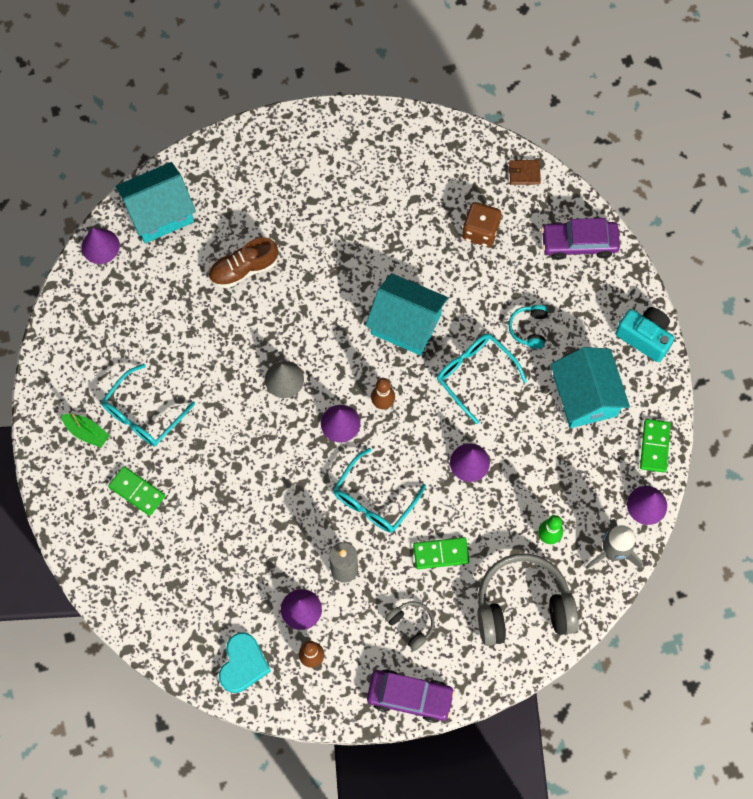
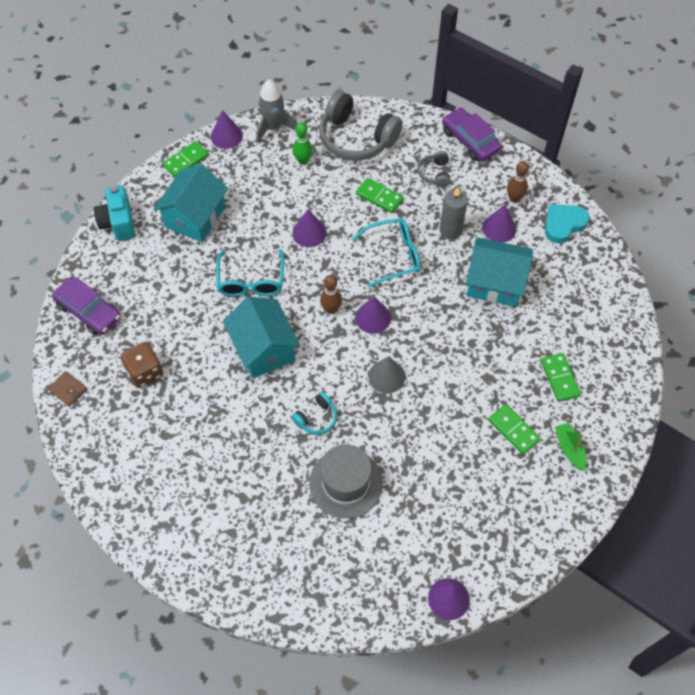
camera: 140 degrees left, 10 degrees down
turquoise glasses [101,364,195,446] -> green domino [488,404,541,454]
turquoise house [116,162,196,243] -> turquoise house moved to [466,237,533,307]
brown shoe [209,237,278,288] -> grey hat [309,444,383,519]
turquoise headphones [509,305,548,349] -> turquoise headphones moved to [292,392,337,435]

